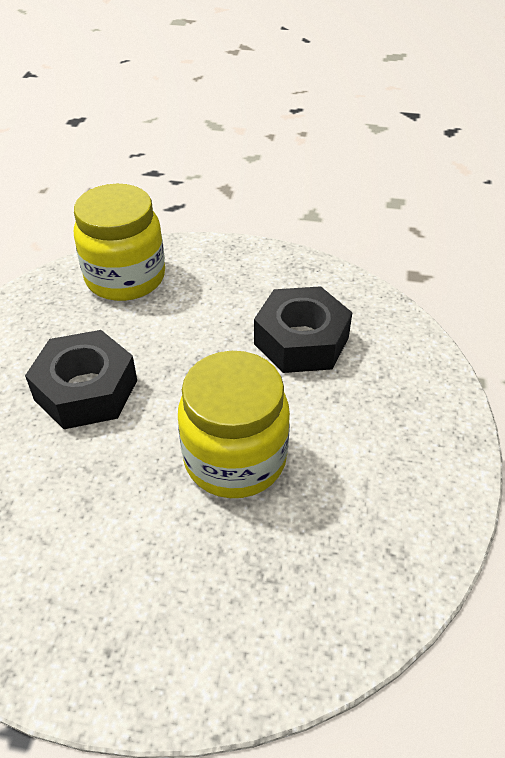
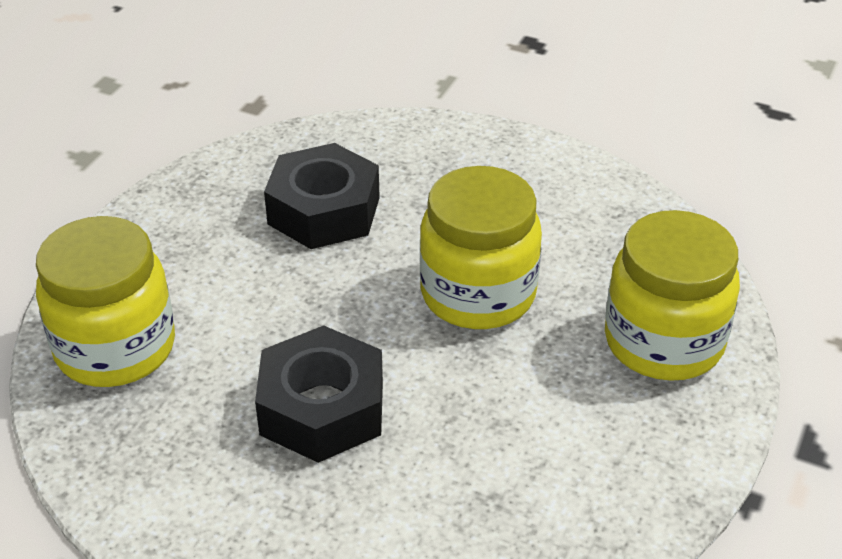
camera: 75 degrees left, 5 degrees down
none -> yellow jar [605,210,740,381]

